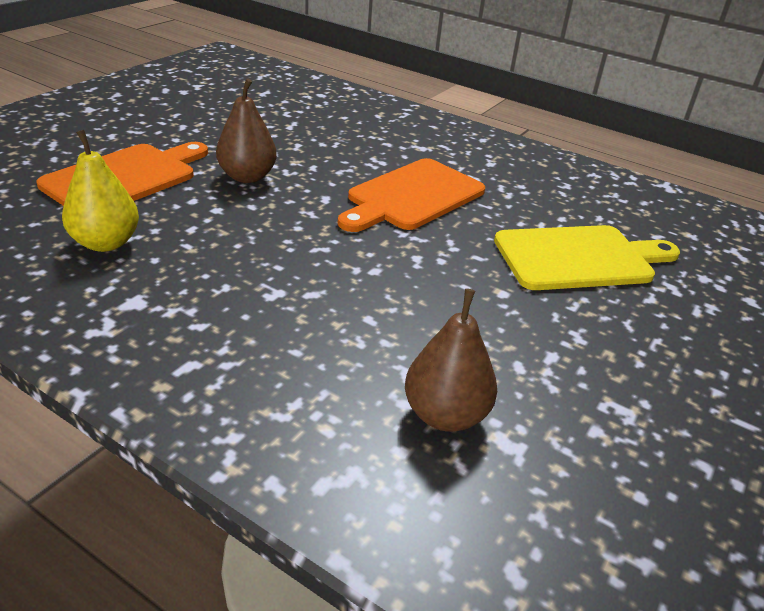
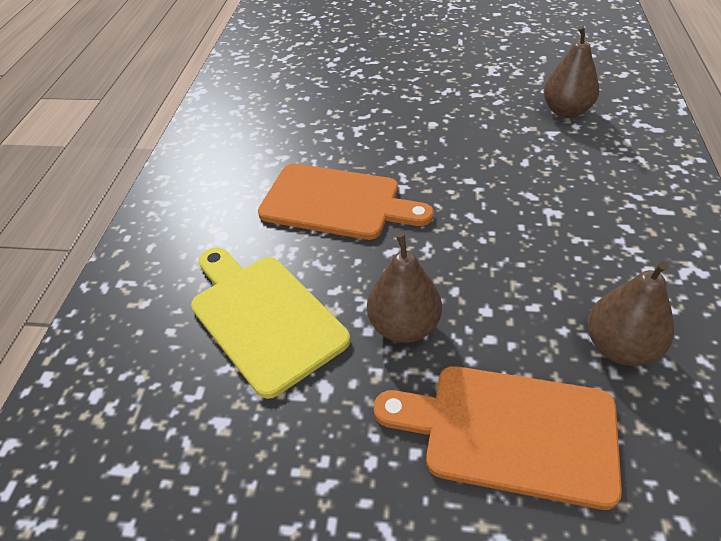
camera: 110 degrees left, 10 degrees up
yellow pear [62,130,139,252] -> brown pear [588,261,674,366]
yellow cutting board [494,225,680,290] -> yellow cutting board moved to [191,247,350,399]

